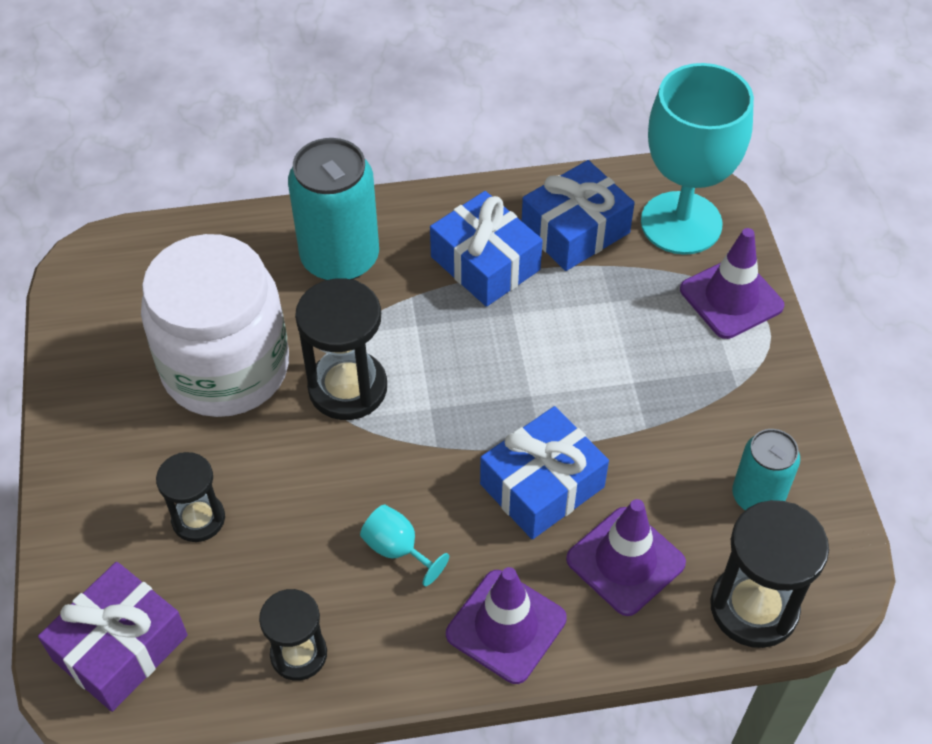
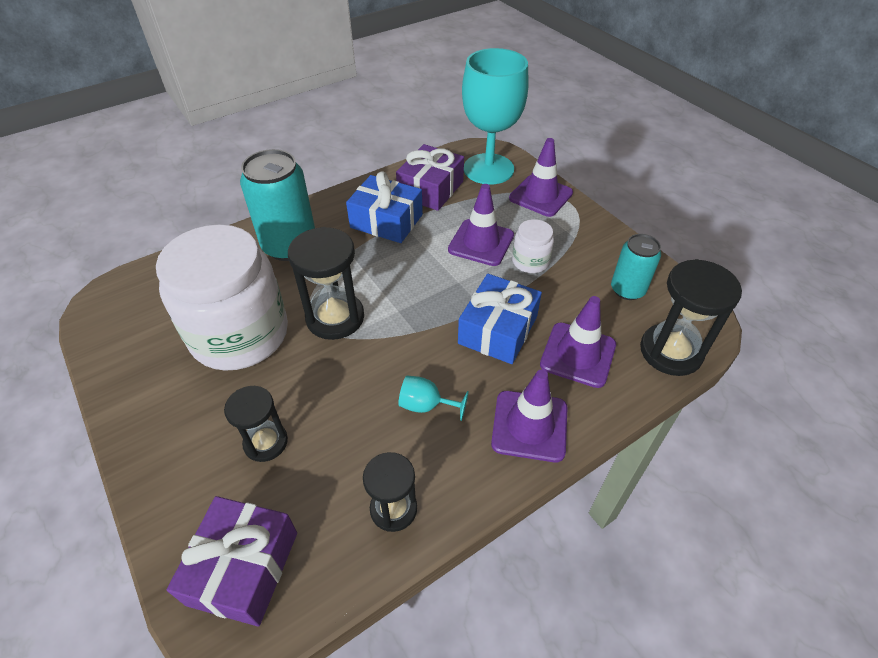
camera: 25 degrees left, 5 degrees down
blue gift [522,160,635,271] -> purple gift [396,144,464,211]
none -> purple traffic cone [448,184,514,266]
none -> white jar [512,219,554,273]

